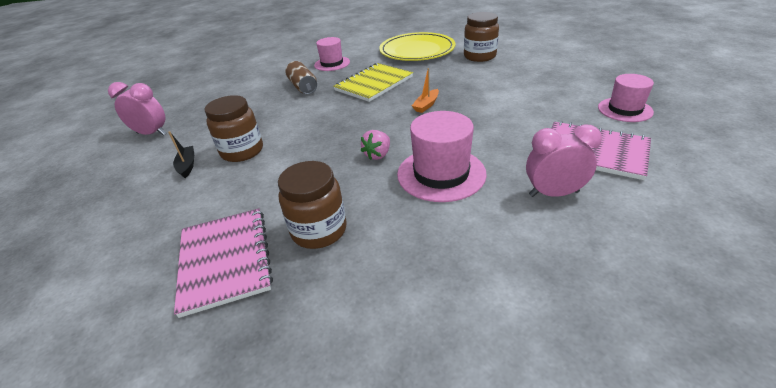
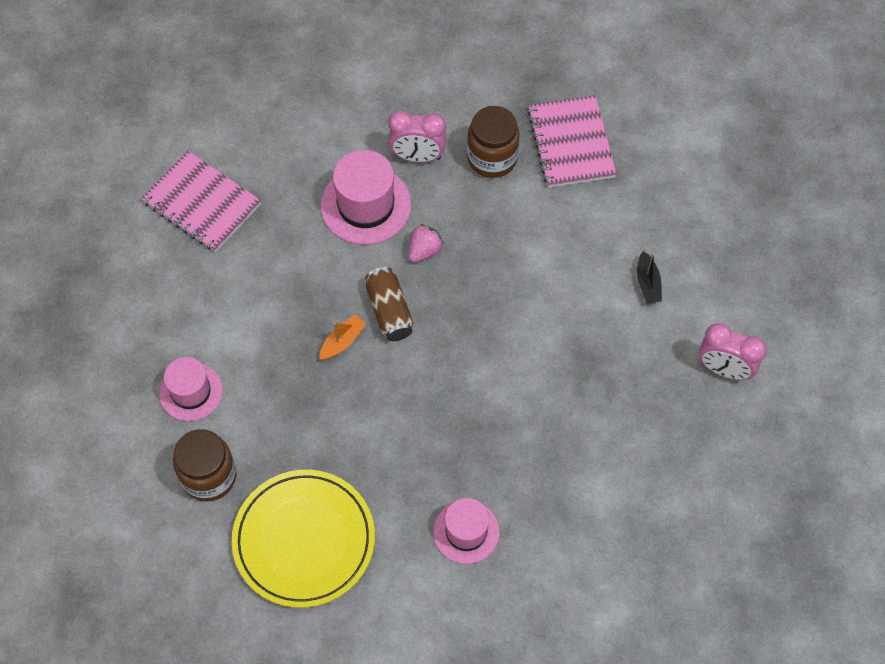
camera: 175 degrees left, 25 degrees up
brown jar [205,95,263,162] -> none
brown can [285,61,317,94] -> brown can moved to [366,267,414,341]
yellow notebook [333,63,413,102] -> none
pink clock [526,124,602,197] -> pink clock moved to [388,111,446,162]
pink hat [598,74,654,122] -> pink hat moved to [159,357,223,421]

